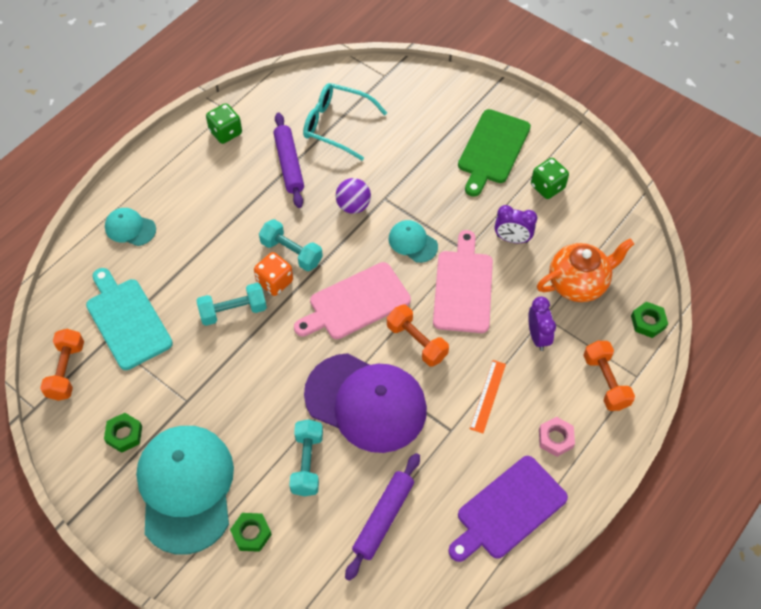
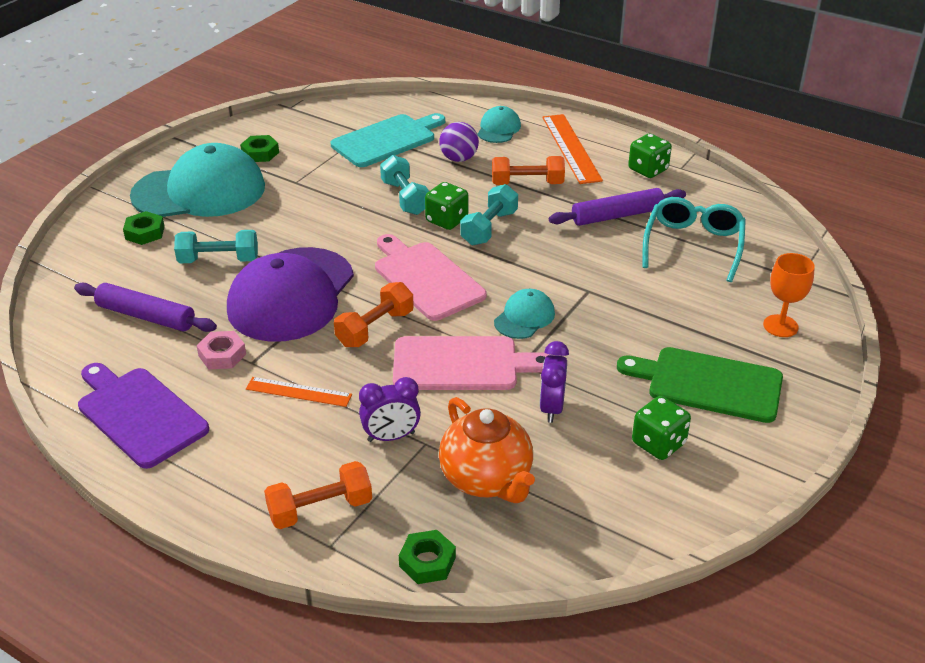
camera: 85 degrees right, 20 degrees down
orange dumbbell [40,329,84,401] -> orange dumbbell moved to [492,156,565,185]
orange dice [254,252,293,296] -> green dice [425,182,468,230]
purple ball [336,178,371,214] -> purple ball moved to [439,122,479,162]
pink nut [539,417,575,457] -> pink nut moved to [196,331,246,369]
none -> orange ruler [542,114,603,184]
none -> orange goblet [763,253,815,337]

